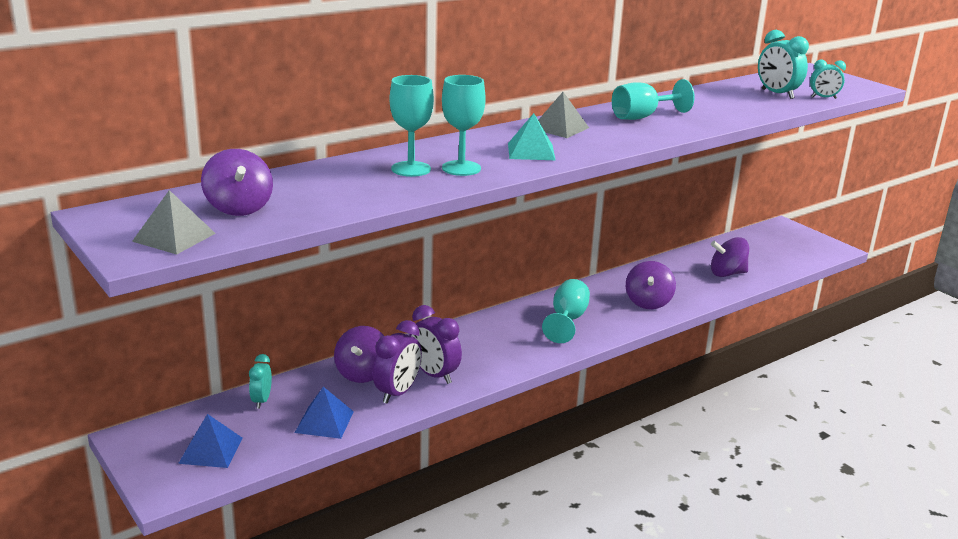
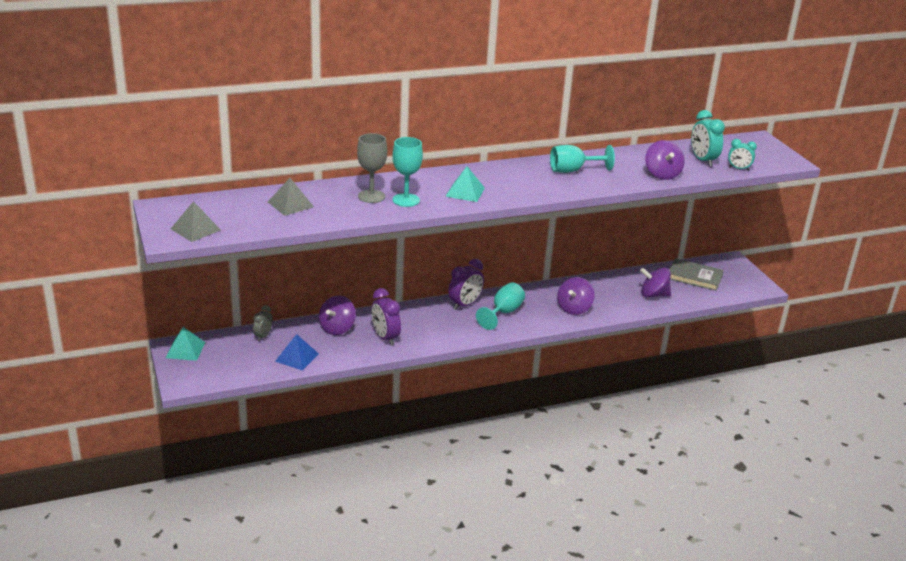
camera: 15 degrees right, 5 degrees up
blue pyramid [178,414,243,468] -> none
purple spinning top [201,149,273,216] -> purple spinning top moved to [645,140,685,180]
turquoise clock [249,354,272,409] -> grey clock [253,305,272,341]
purple clock [373,320,422,404] -> purple clock moved to [448,259,484,310]
turquoise goblet [390,75,434,177] -> grey goblet [357,133,387,203]
grey pyramid [538,92,589,138] -> grey pyramid moved to [268,178,314,216]
none -> turquoise pyramid [165,327,205,361]
none -> grey book [670,258,724,291]

